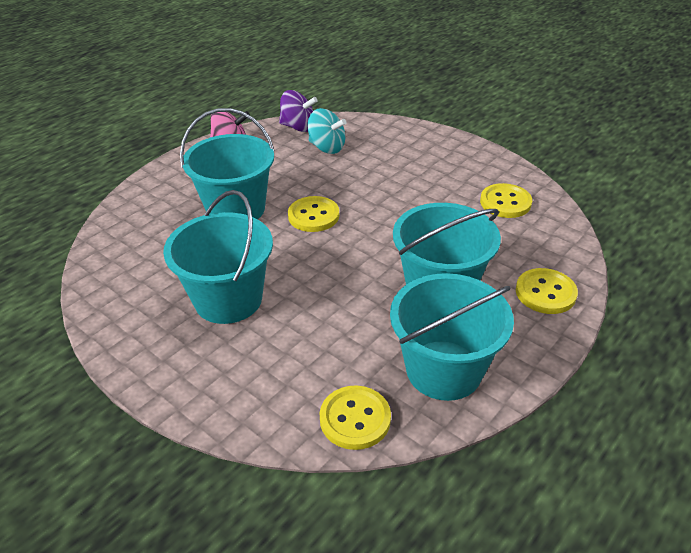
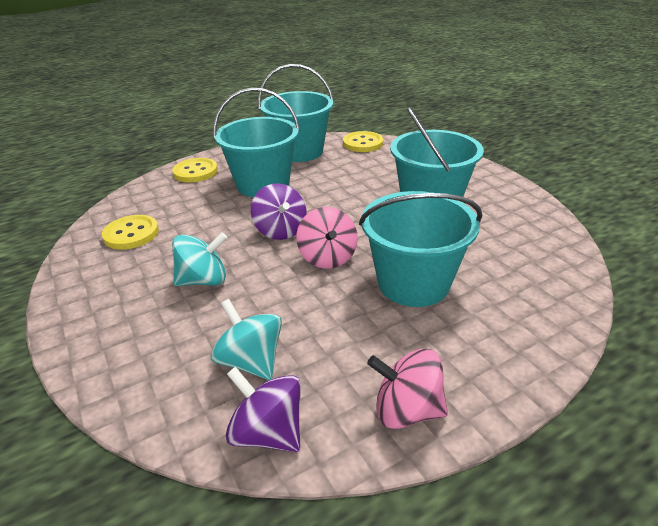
camera: 160 degrees left, 5 degrees down
yellow button [288,196,339,232] -> pink spinning top [296,207,358,269]
none -> turquoise spinning top [172,232,227,286]
none -> purple spinning top [251,183,307,240]

